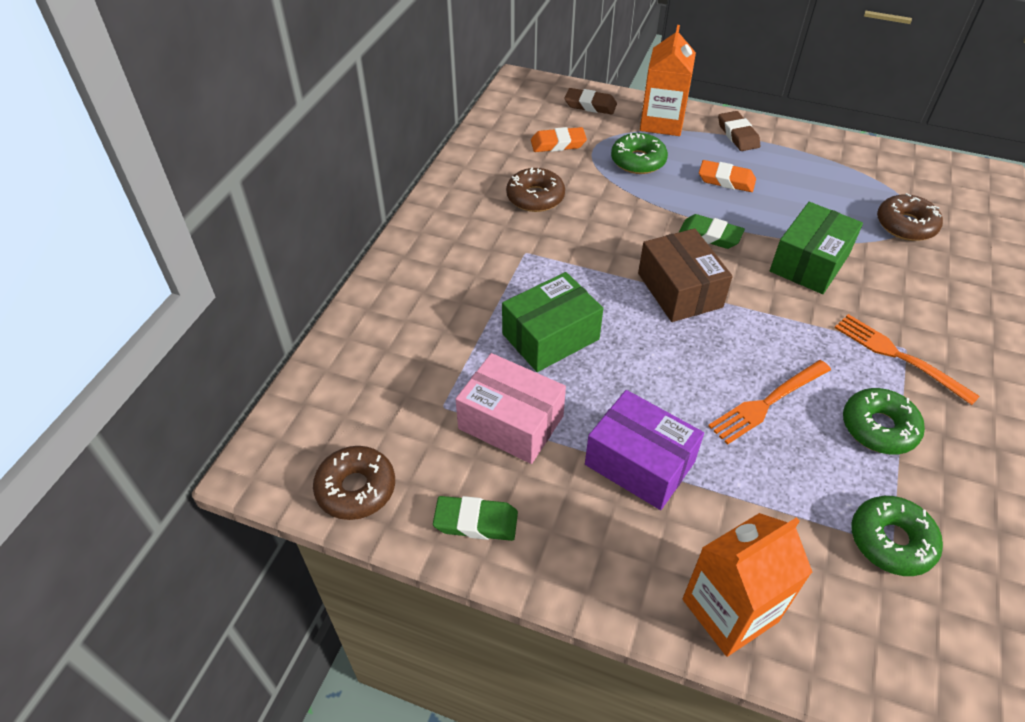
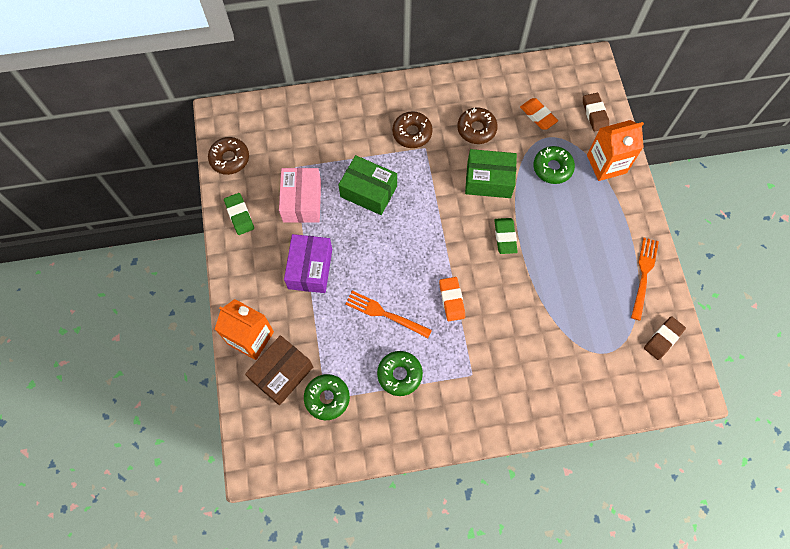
camera: 60 degrees right, 20 degrees up
brown box [638,228,733,322] -> brown box moved to [245,335,313,405]
orange eraser [699,160,756,192] -> orange eraser moved to [439,277,465,321]
brown eraser [718,111,760,151] -> brown eraser moved to [644,316,686,360]
green box [770,202,863,294] -> green box moved to [465,149,517,198]
orange fork [834,314,980,405] -> orange fork moved to [631,238,659,321]
brown donut [877,193,943,241] -> brown donut moved to [392,111,433,148]

